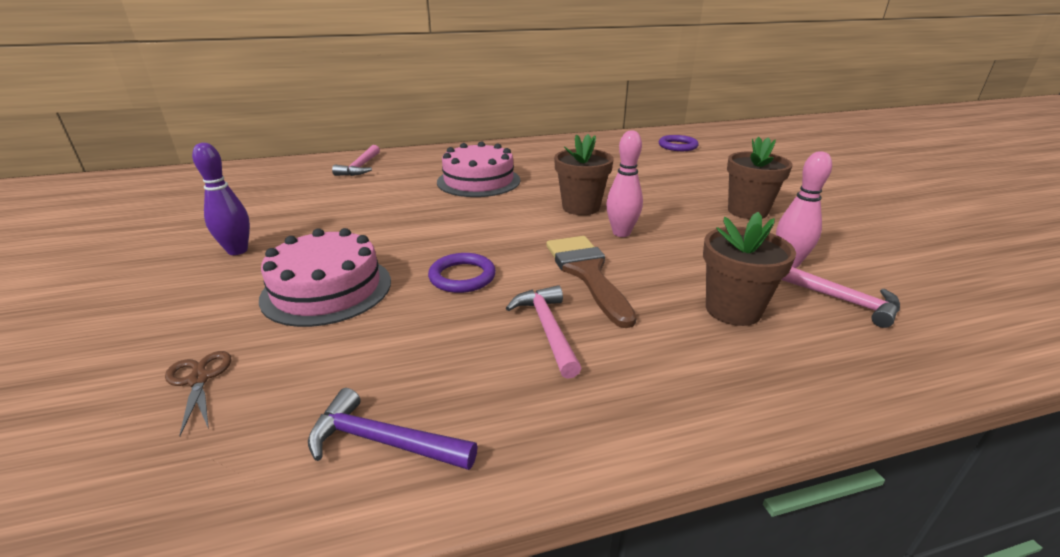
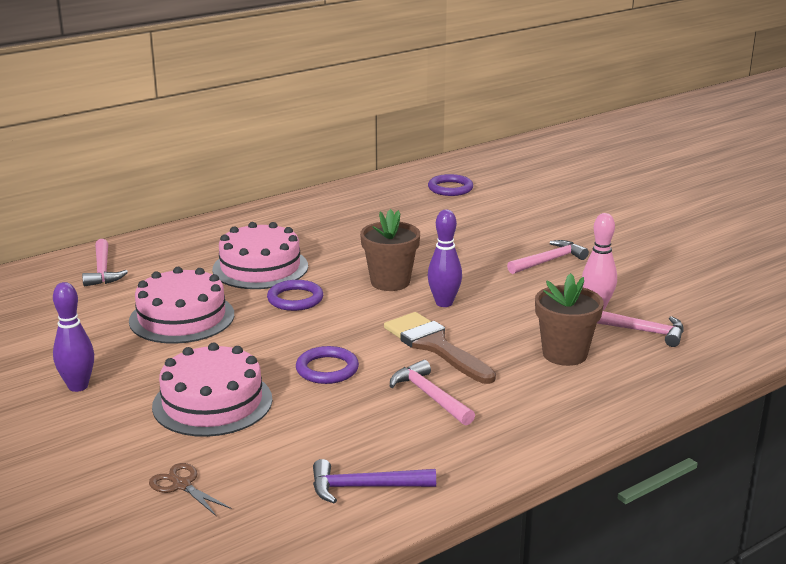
camera: 20 degrees left, 5 degrees down
pink bowling pin [606,130,643,237] -> purple bowling pin [428,209,462,307]
brown flower pot [727,137,793,219] -> pink hammer [507,240,589,274]
none -> pink cake [129,267,234,344]
none -> purple ring [267,280,323,311]

